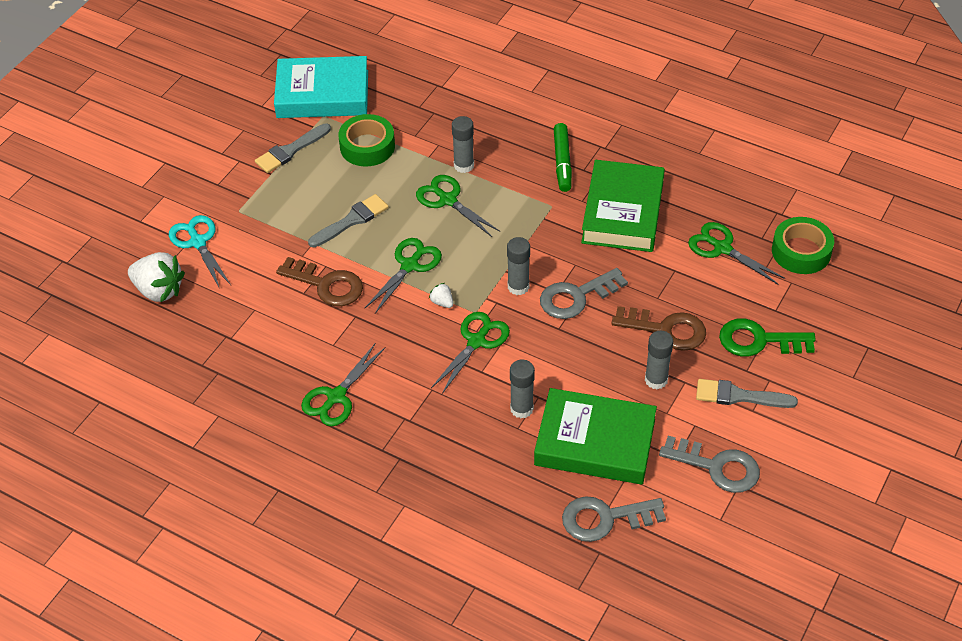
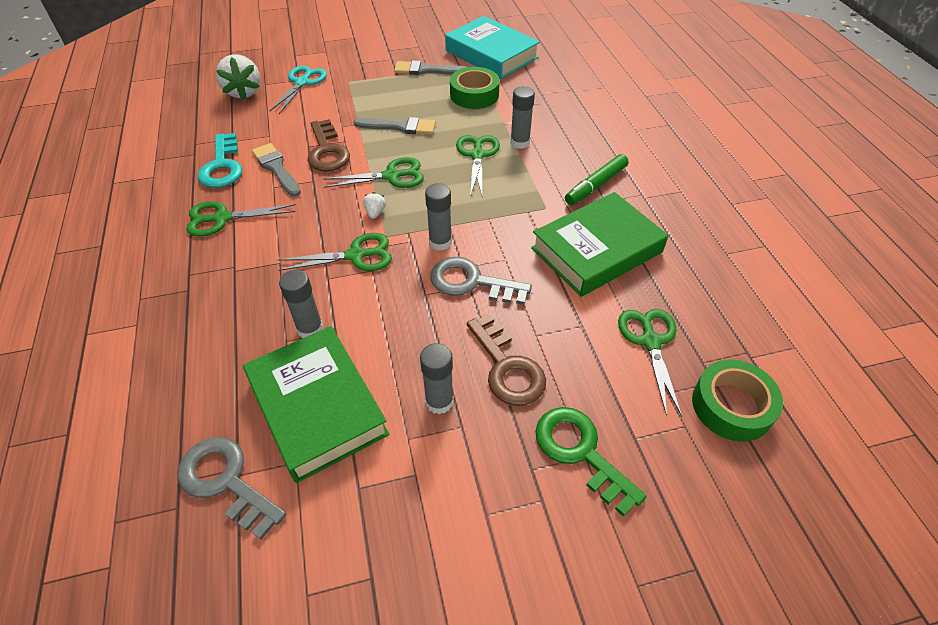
camera: 45 degrees right, 0 degrees up
grey key [659,436,760,493] -> none
grey brush [696,379,798,408] -> grey brush moved to [252,143,301,197]
none -> turquoise key [198,133,242,188]

